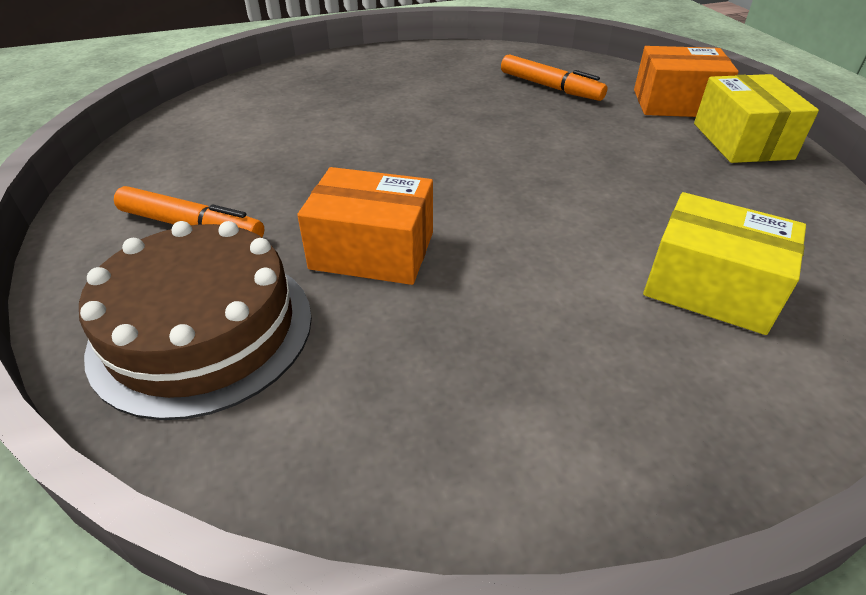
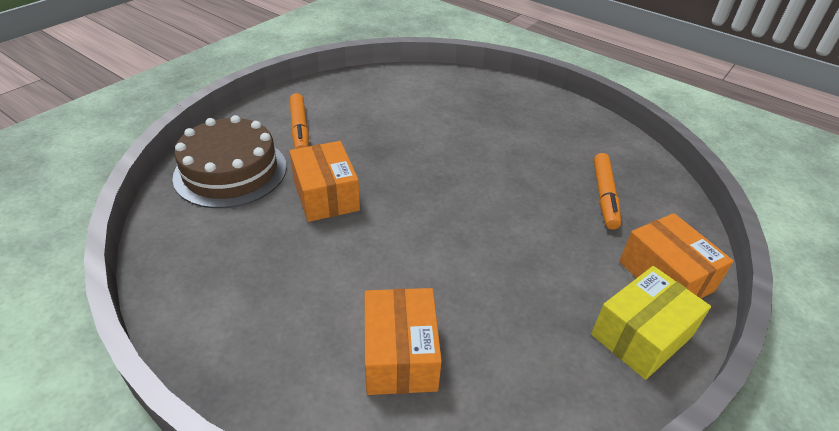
camera: 55 degrees right, 0 degrees up
yellow box [643,192,806,335] -> orange box [365,288,442,395]

